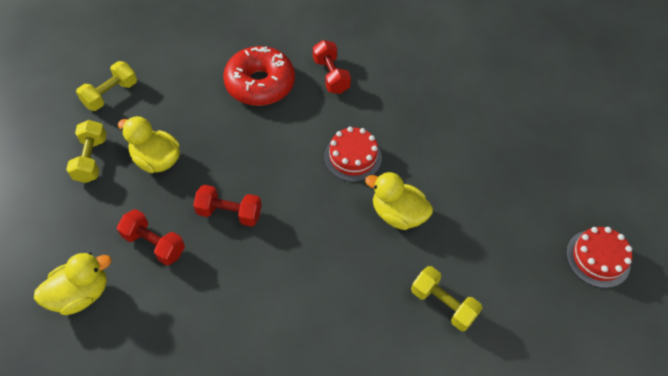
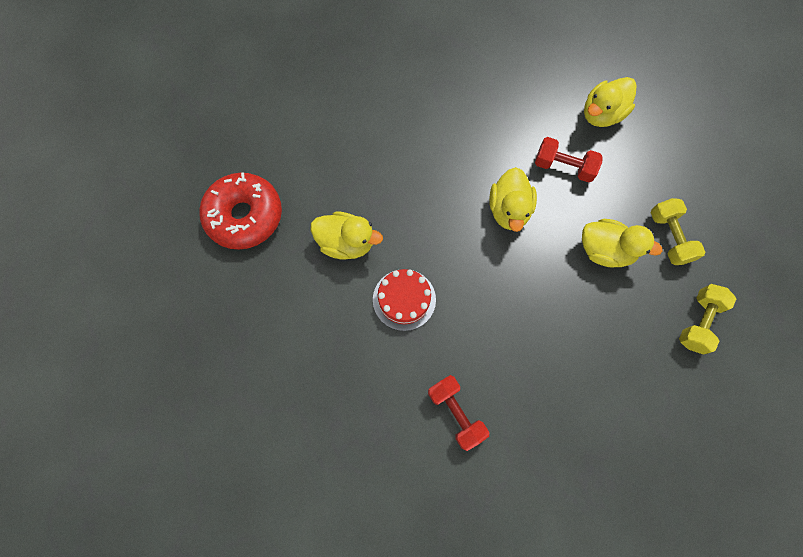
camera: 170 degrees right, 15 degrees up
red dumbbell [193,185,262,227] -> yellow duck [489,167,537,232]
red donut [223,46,295,106] -> red donut moved to [199,172,282,250]
yellow dumbbell [411,266,482,331] -> none
red cake [566,227,632,288] -> none

